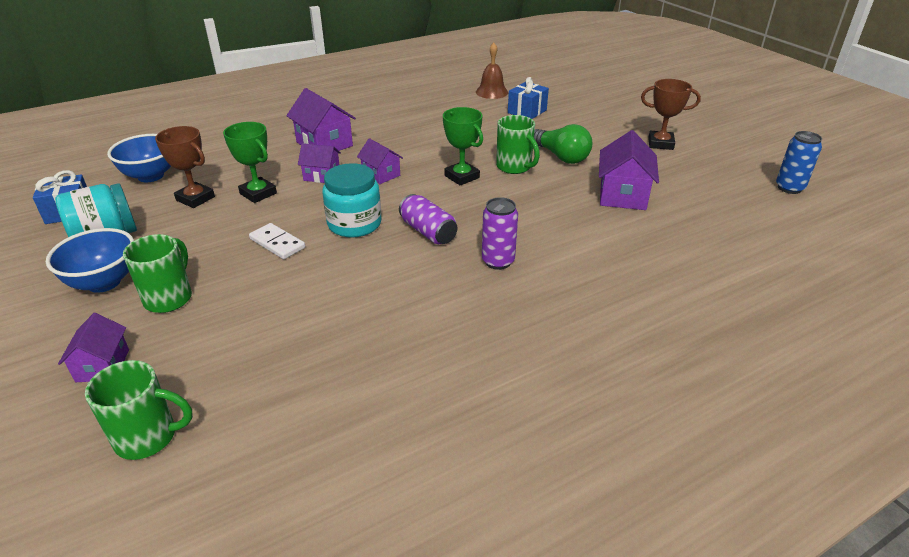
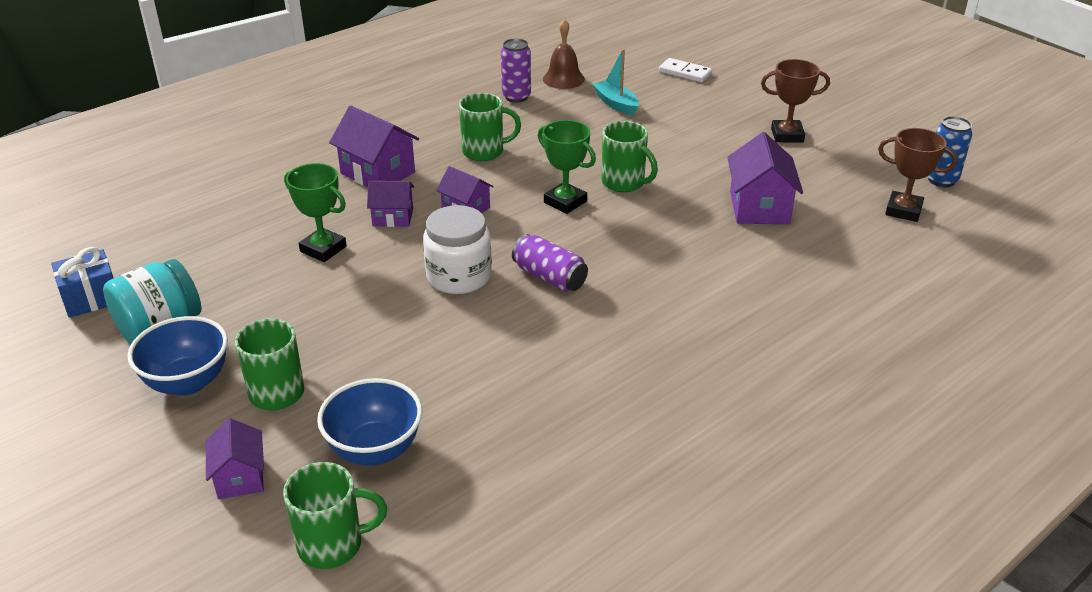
camera: 10 degrees left, 0 degrees up
blue bowl [107,134,171,182] -> blue bowl moved to [317,378,422,466]
brown trophy [155,126,215,208] -> brown trophy moved to [878,128,958,222]
white domino [249,223,305,259] -> white domino moved to [659,58,712,82]
turquoise jar [322,163,382,238] -> white jar [423,205,492,294]
purple can [482,197,518,270] -> purple can moved to [501,38,531,103]
blue gift [508,77,549,119] -> turquoise boat [593,49,639,115]
green light bulb [534,124,592,164] -> none
none -> green mug [459,93,521,161]

